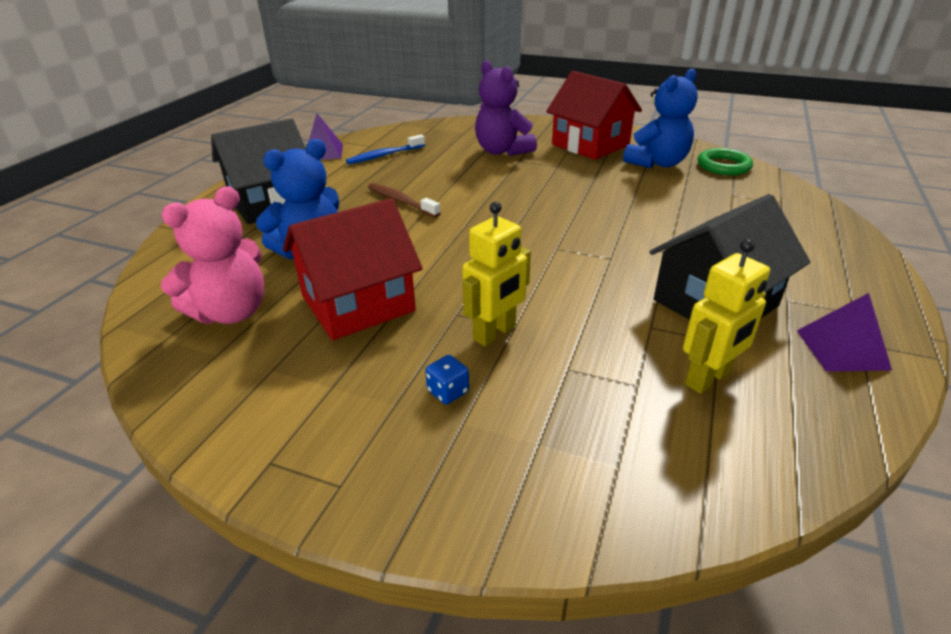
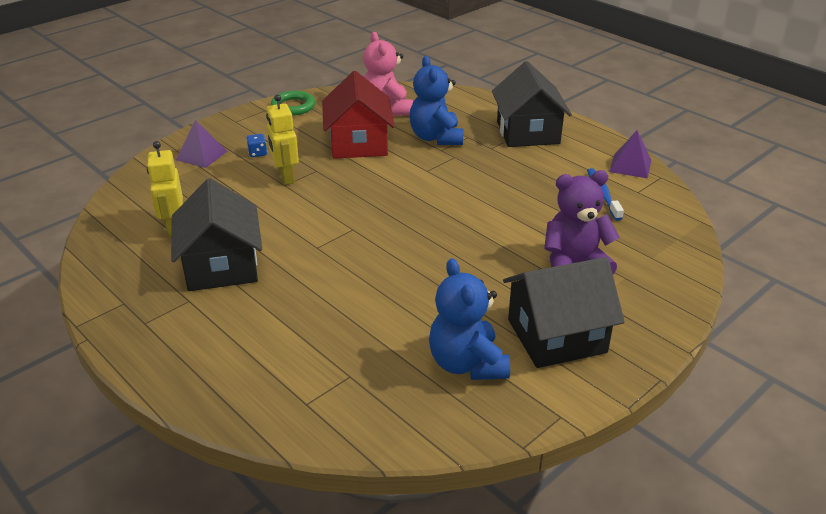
camera: 115 degrees right, 0 degrees up
brown toothbrush [368,183,441,218] -> none
red house [546,71,642,160] -> black house [503,257,625,368]
green ring [698,148,753,175] -> green ring moved to [271,91,315,116]
purple pyramid [797,293,892,372] -> purple pyramid moved to [176,120,227,168]

